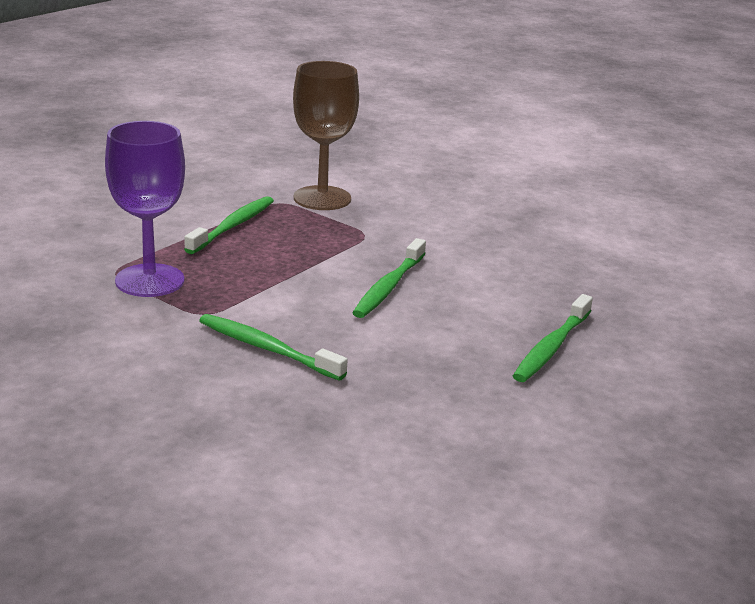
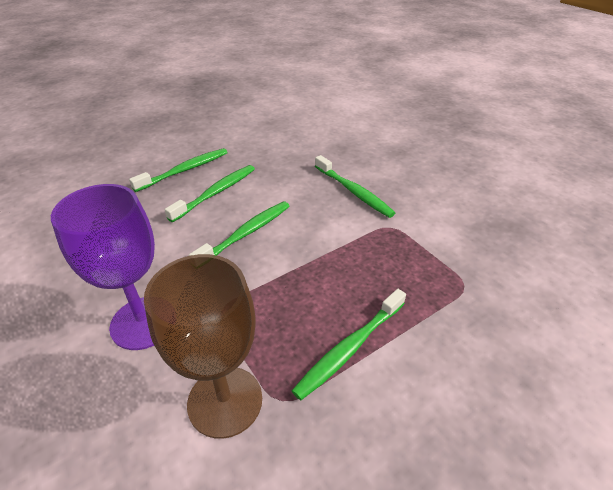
camera: 160 degrees left, 15 degrees up
purple goblet [105,121,185,297] -> purple goblet moved to [51,184,155,350]
none -> green toothbrush [165,165,255,222]

